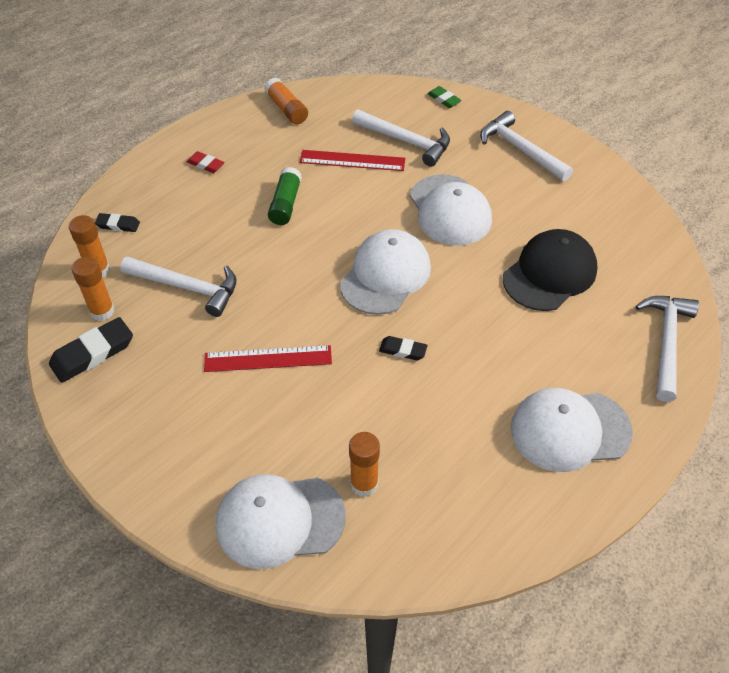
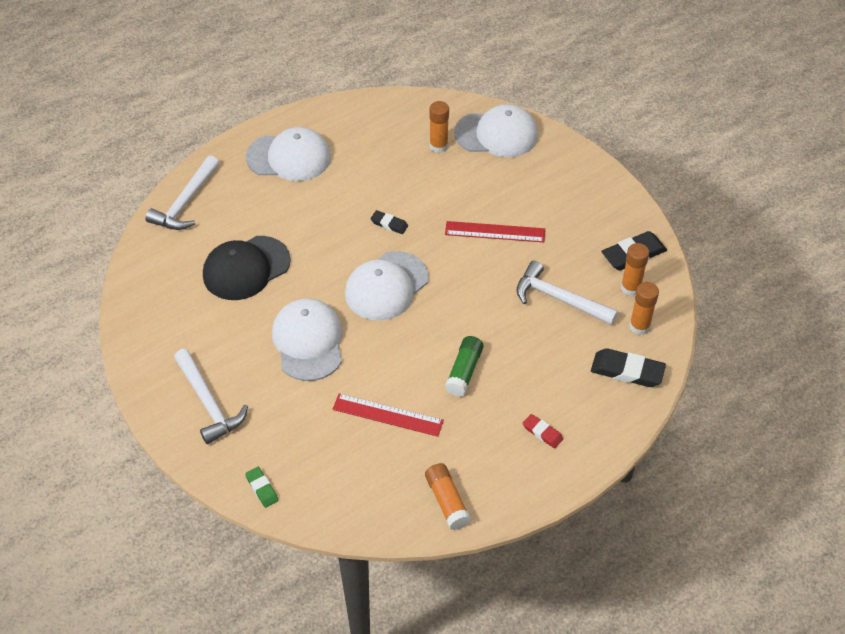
camera: 170 degrees left, 0 degrees up
black eraser [95,213,140,232] -> black eraser [591,348,666,387], size x1.77
white hammer [352,110,450,167] -> none

